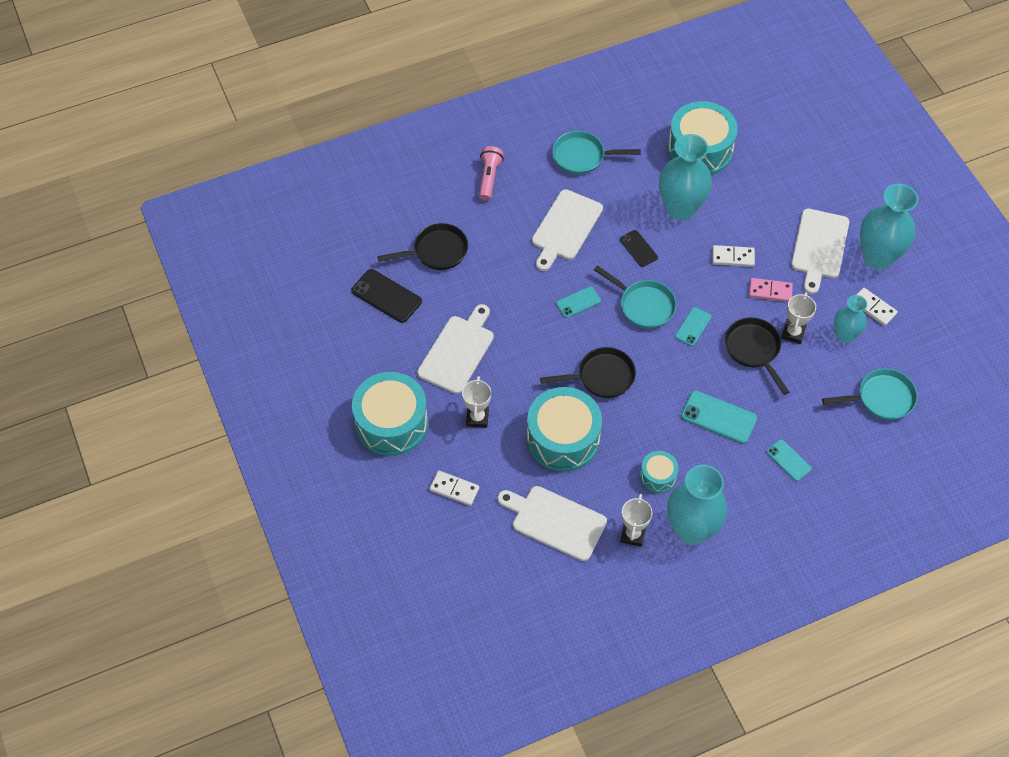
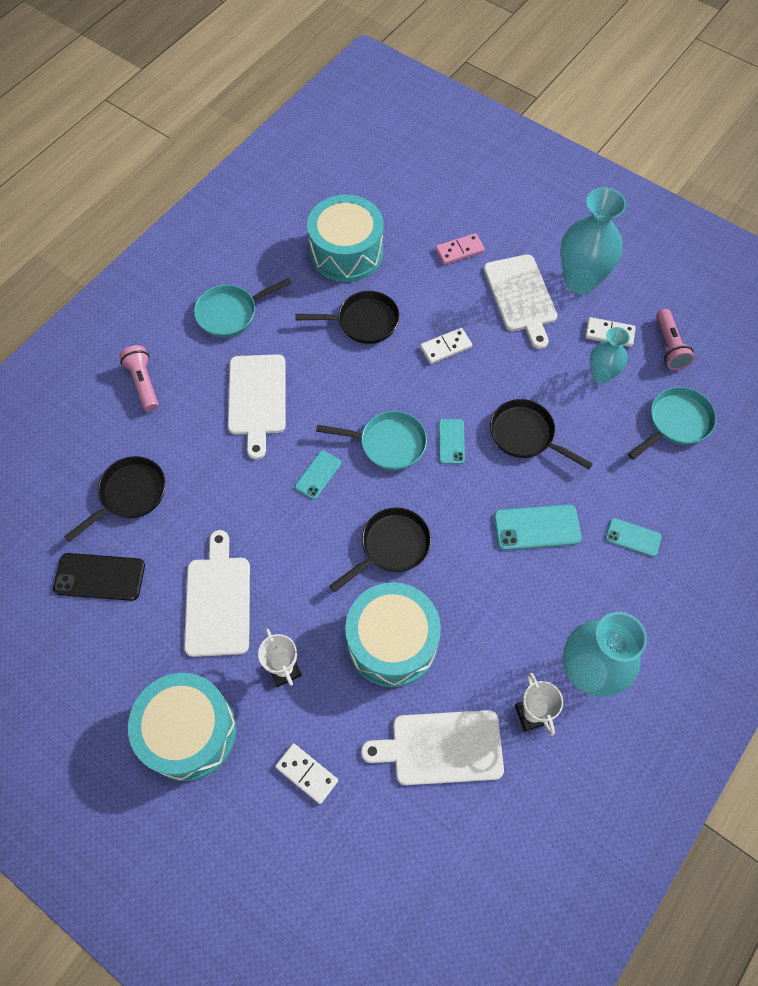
camera: 30 degrees left, 5 degrees up
white domino [429,471,479,506] -> white domino turned 45 degrees clockwise [275,743,338,804]
black phone [620,230,658,267] -> none
turquoise drum [640,451,679,493] -> none
turquoise vase [659,134,712,221] -> black pan [295,291,400,344]
pink domino [749,278,793,302] -> pink domino moved to [435,233,485,265]
white trophy [781,292,816,344] -> none
none -> pink flashlight [656,309,694,370]

